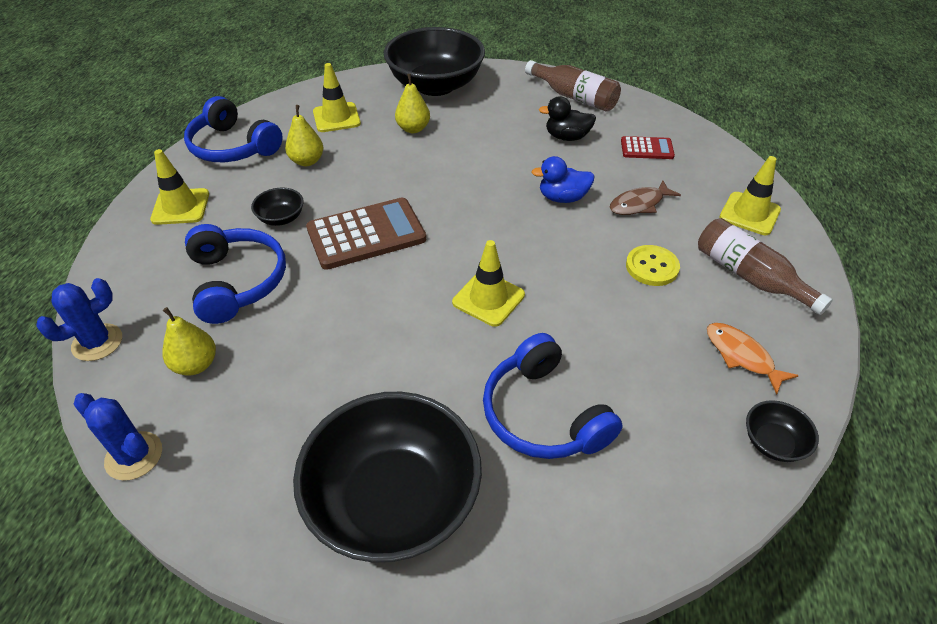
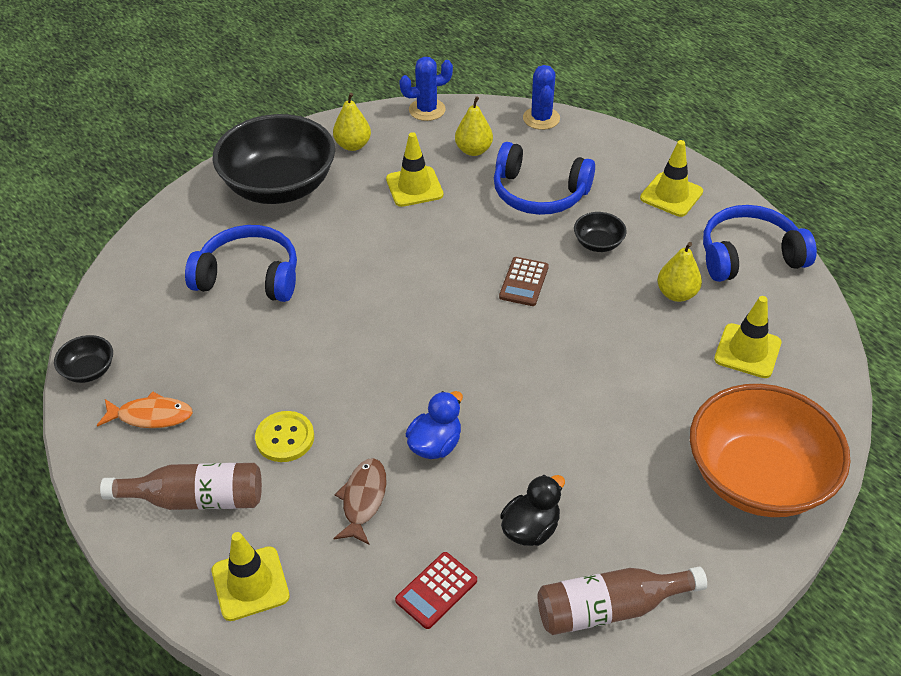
camera: 130 degrees right, 0 degrees up
brown calculator [306,198,426,270] -> brown calculator [499,257,549,306], size x0.53
black bowl [384,27,485,96] -> orange bowl [690,384,851,517]
yellow pear [395,74,430,133] -> yellow pear moved to [333,93,371,151]
yellow traffic cone [452,240,525,327] -> yellow traffic cone moved to [386,132,443,207]

